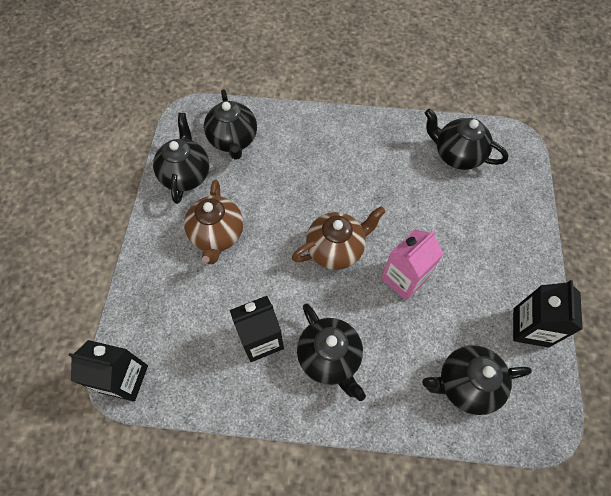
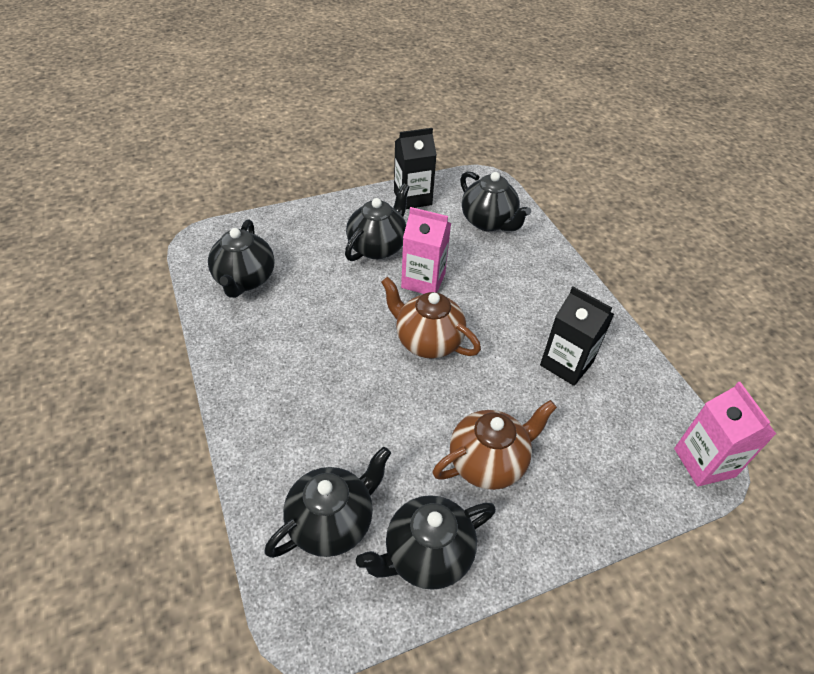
camera: 120 degrees left, 15 degrees down
black carton [69,340,148,402] -> pink carton [674,382,776,487]
black teapot [297,303,366,401] -> black teapot moved to [345,183,410,261]

